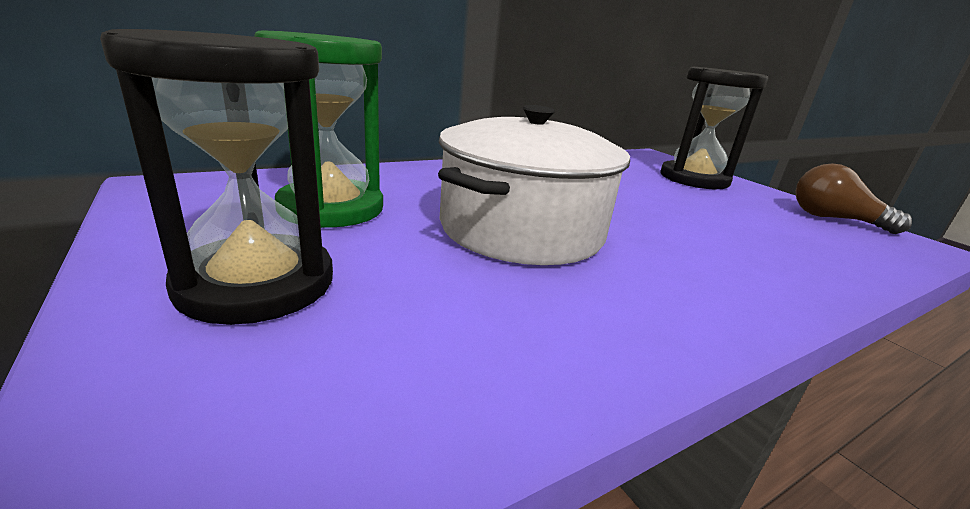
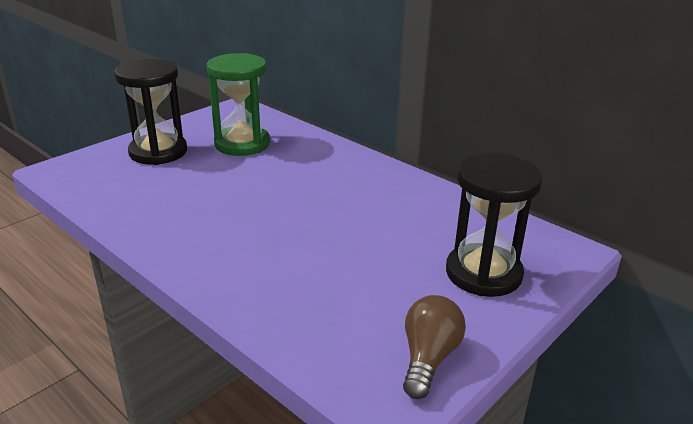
camera: 75 degrees right, 5 degrees up
white pot [438,105,630,265] -> none

